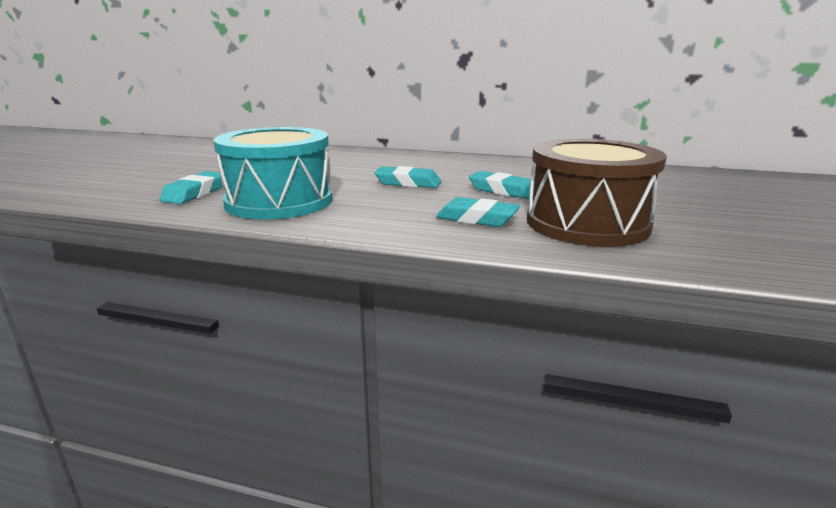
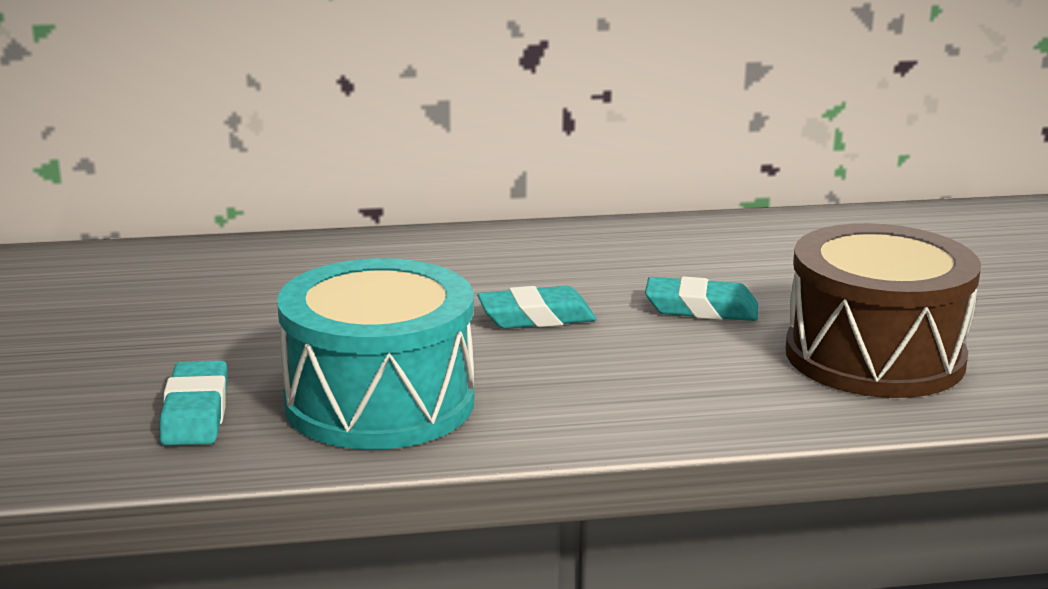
camera: 25 degrees left, 0 degrees up
turquoise eraser [436,197,520,227] -> none

